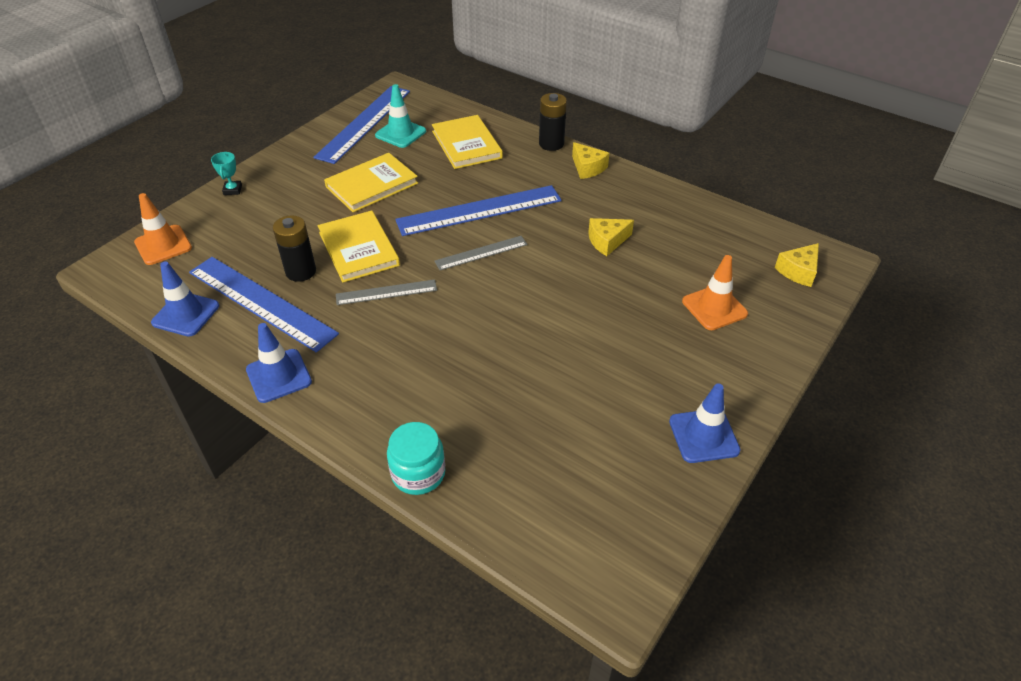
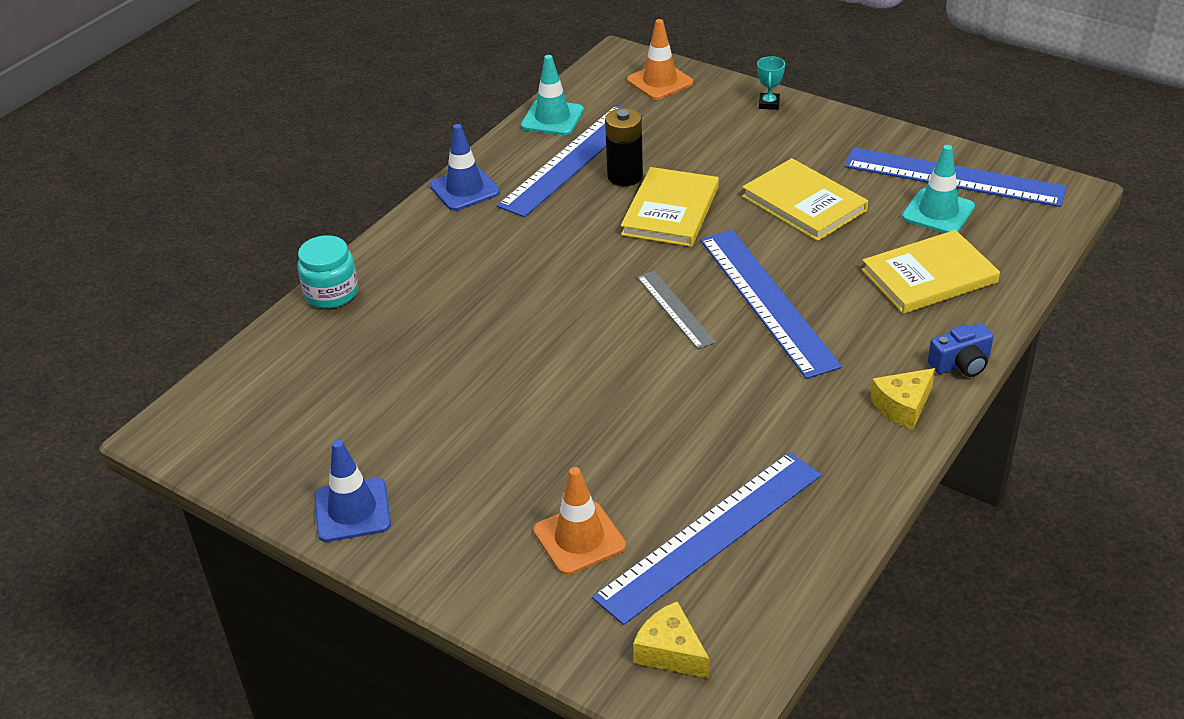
camera: 90 degrees right, 5 degrees down
blue traffic cone [151,261,219,337] -> turquoise traffic cone [521,55,584,135]
turquoise trophy [211,152,242,195] -> turquoise trophy turned 75 degrees counterclockwise [757,56,785,110]
yellow book [318,211,400,283] -> yellow book turned 45 degrees counterclockwise [621,167,719,247]
grey ruler [336,279,437,305] -> none
black battery [539,93,567,151] -> blue camera [928,323,994,377]
yellow cheese [588,218,634,256] -> none
none -> blue ruler [592,452,821,625]

